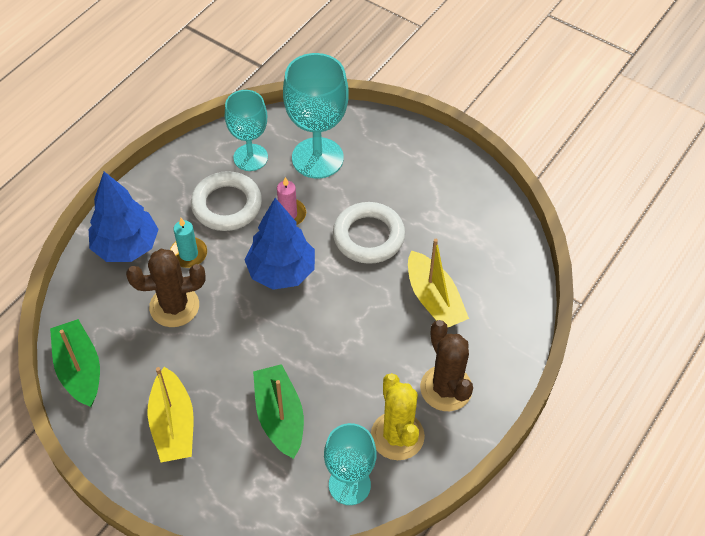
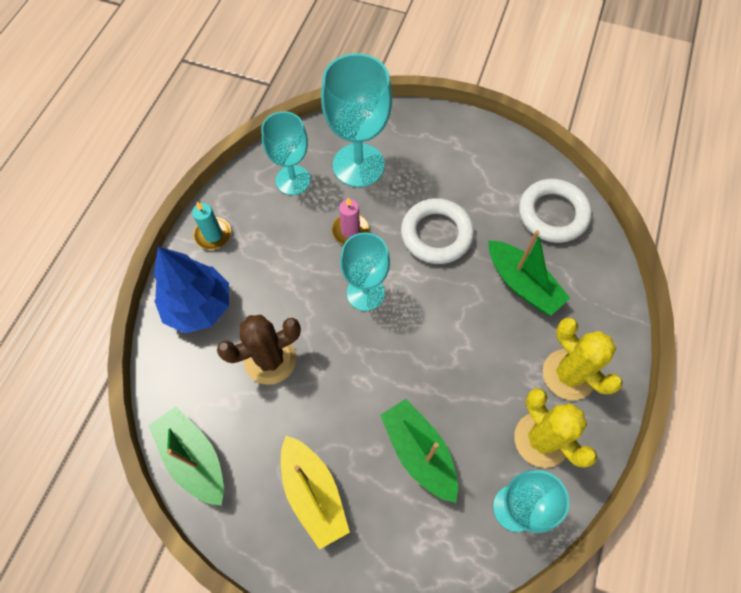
camera: 15 degrees left, 10 degrees up
turquoise candle [170,218,207,268] -> turquoise candle moved to [192,202,231,250]
white ring [191,171,262,231] -> white ring moved to [519,179,592,243]
blue tree [245,198,315,290] -> turquoise goblet [340,232,390,311]
yellow boat [408,239,469,328] -> green boat [488,230,570,316]
brown cactus [420,320,473,411] -> yellow cactus [543,318,623,400]

